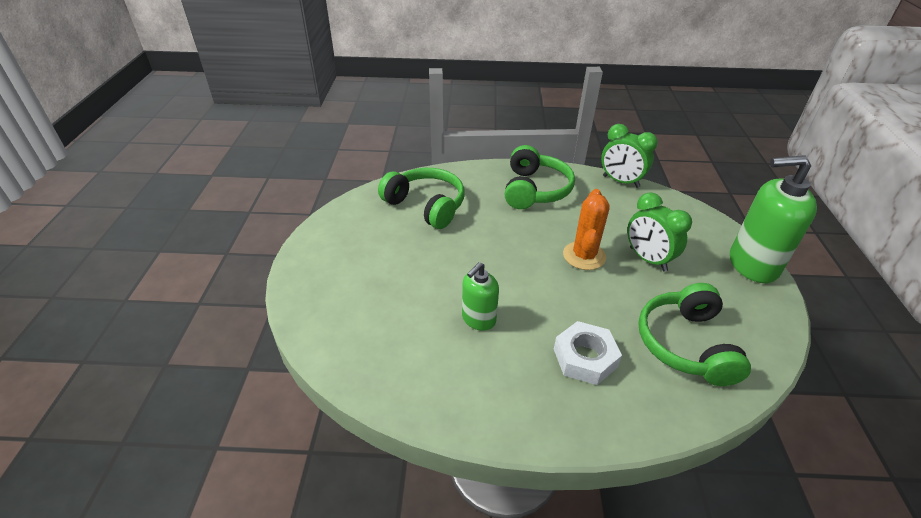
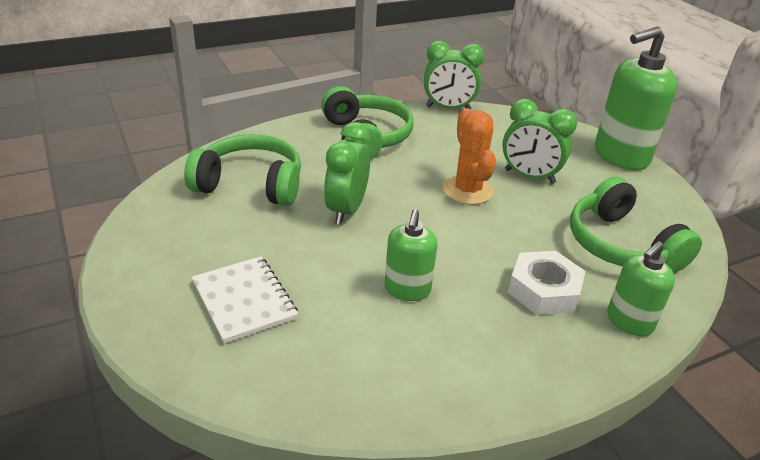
camera: 30 degrees left, 5 degrees down
none -> white notebook [192,256,298,344]
none -> green clock [324,122,370,225]
none -> green soap dispenser [607,241,675,336]

